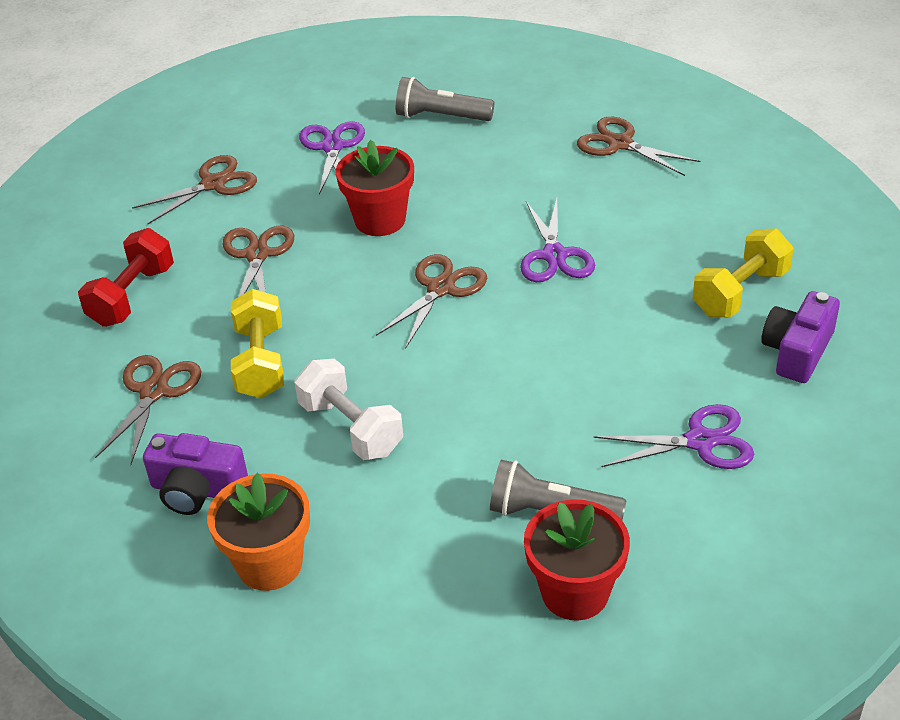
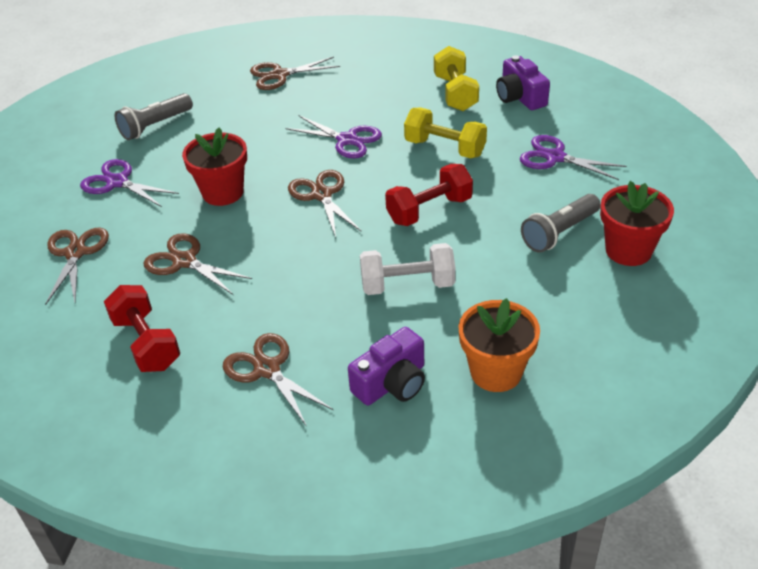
camera: 55 degrees left, 0 degrees up
yellow dumbbell [231,289,284,398] -> yellow dumbbell moved to [404,108,487,158]
purple scissors [594,404,754,469] -> purple scissors turned 90 degrees counterclockwise [520,135,627,180]
none -> red dumbbell [385,164,473,226]

